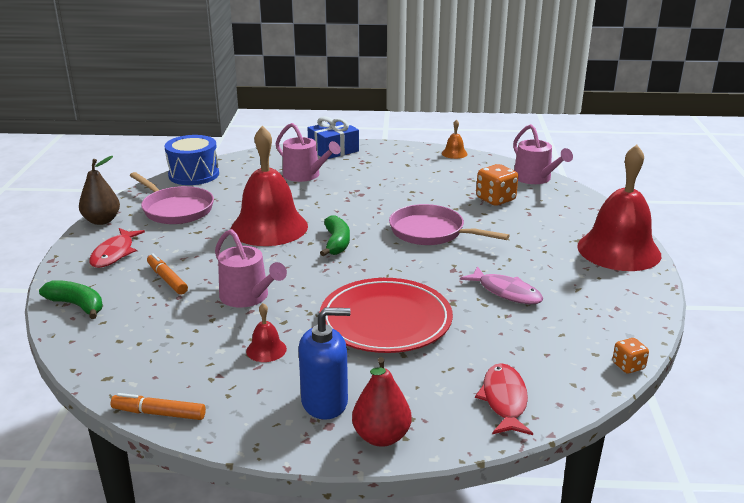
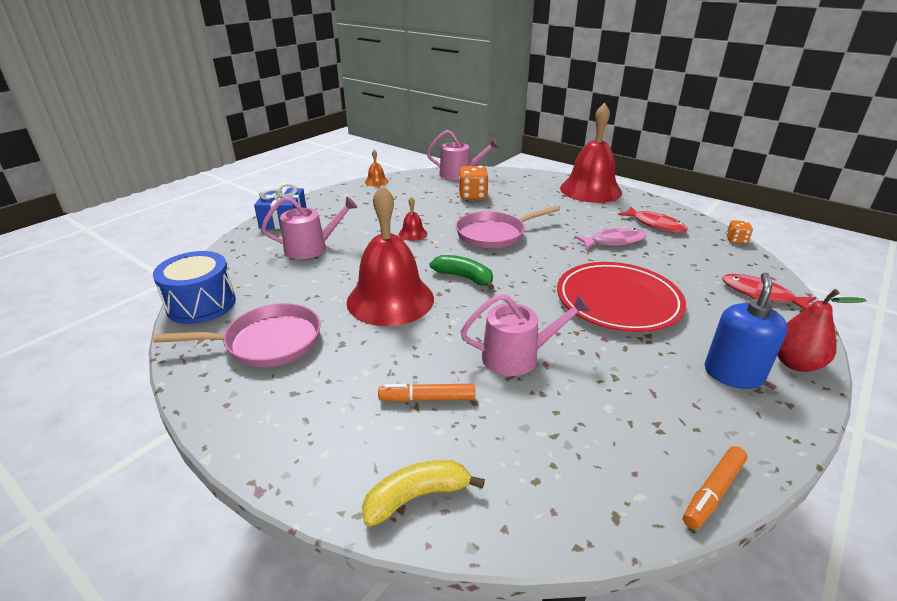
camera: 55 degrees left, 5 degrees up
green banana [39,280,103,319] -> yellow banana [362,460,485,527]
brown pear [79,156,120,225] -> none
red fish [89,228,145,268] -> red fish moved to [618,207,688,233]
red bell [246,303,287,362] -> red bell moved to [399,196,427,241]

